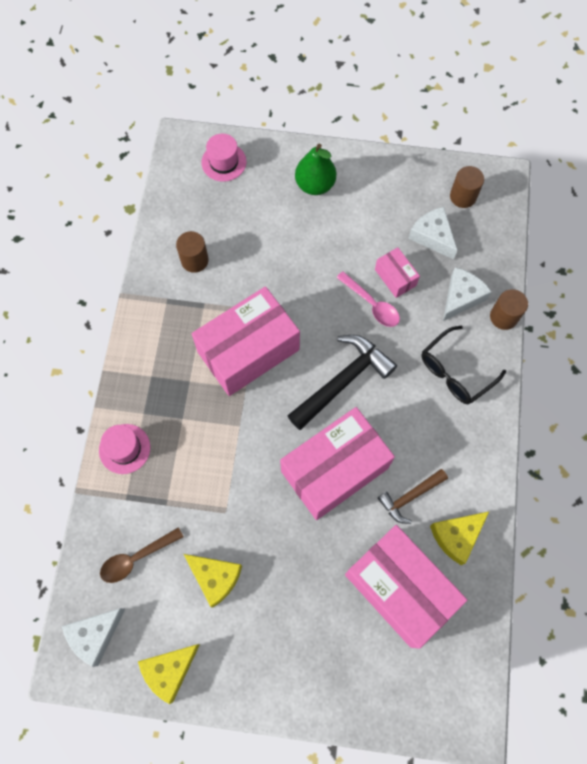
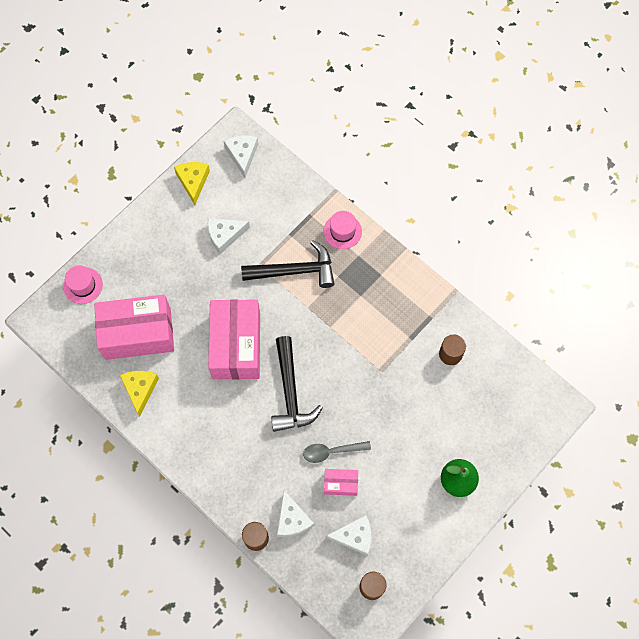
camera: 125 degrees right, 0 degrees up
brown spoon [100,527,183,583] -> none
yellow cheese [184,554,242,608] -> white cheese [208,218,250,254]
pink box [191,286,300,396] -> none
pink hat [201,133,246,182] -> pink hat moved to [63,265,103,304]
pink spoon [336,271,400,327] -> grey spoon [303,441,371,463]
brown hammer [378,469,448,524] -> none
black glasses [421,325,506,404] -> none
none -> black hammer [241,240,334,288]

